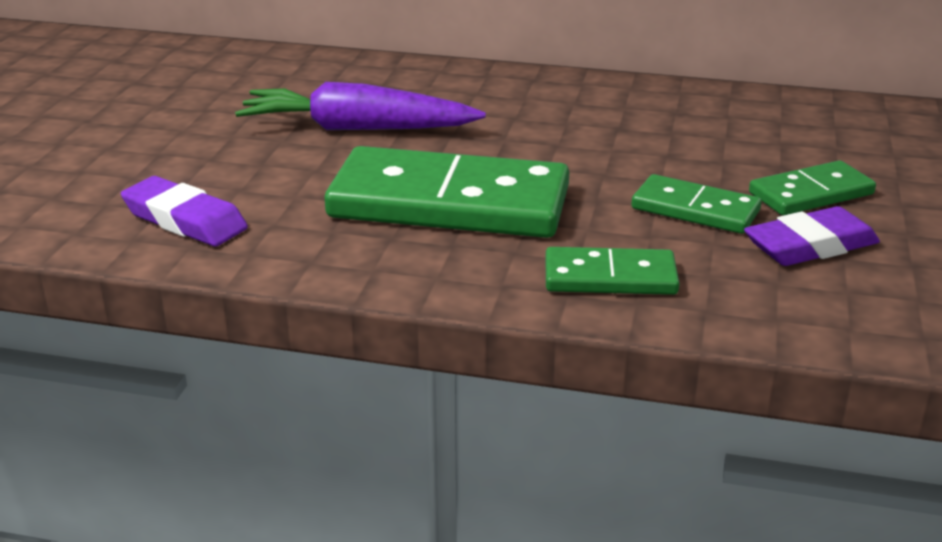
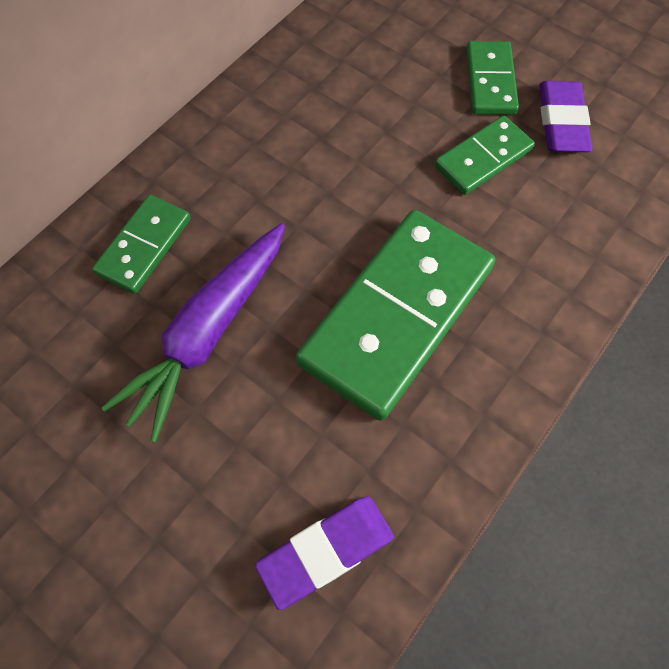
camera: 65 degrees left, 35 degrees up
green domino [546,247,679,295] -> green domino moved to [92,195,191,294]

